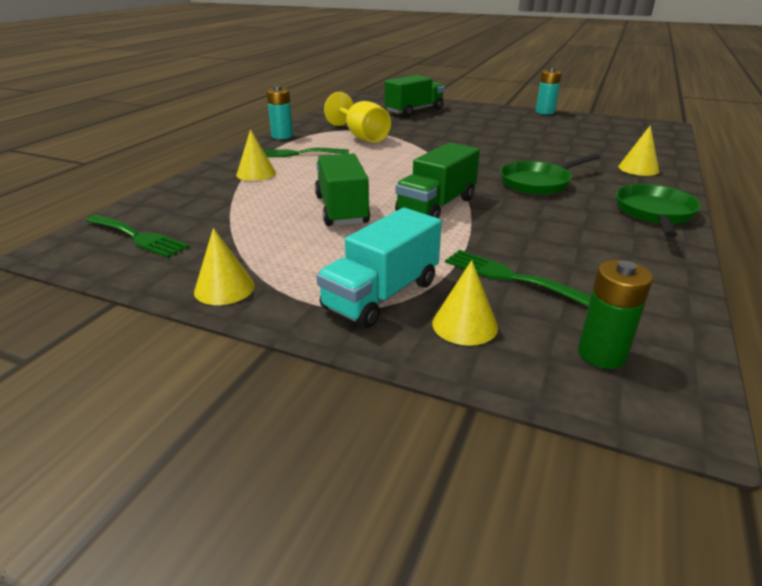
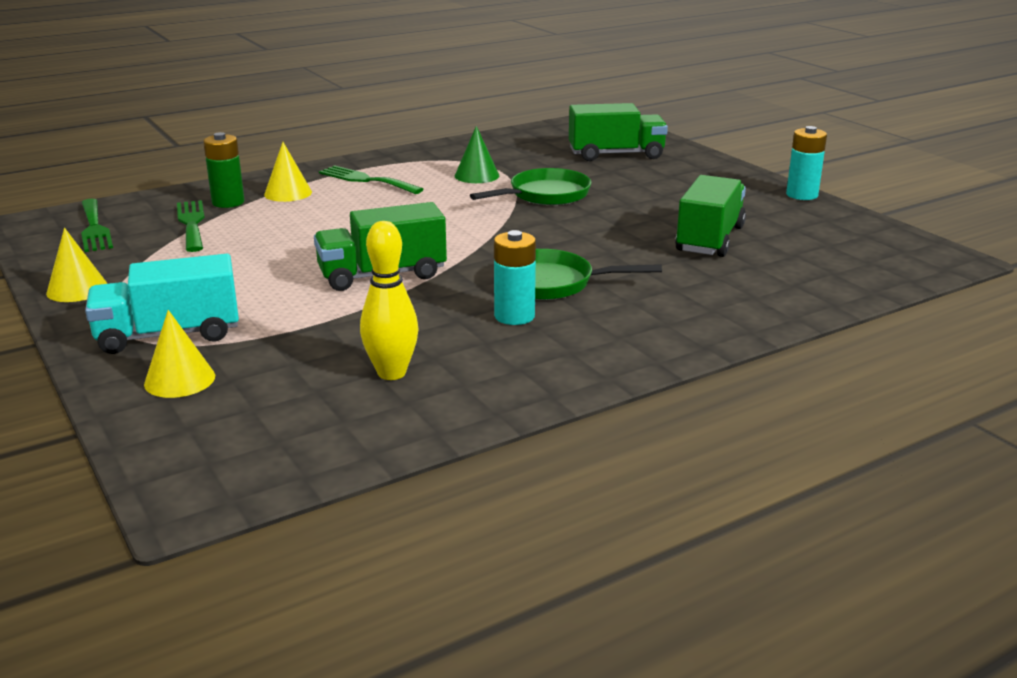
camera: 35 degrees right, 5 degrees down
turquoise battery [266,86,293,139] -> turquoise battery moved to [494,230,536,325]
green truck [315,154,370,226] -> green truck moved to [675,175,746,257]
yellow goblet [324,92,391,143] -> green cone [455,126,499,183]
green fork [445,250,591,307] -> green fork moved to [177,200,205,252]
green battery [578,260,653,369] -> green battery moved to [203,132,245,208]
green pan [616,184,701,237] -> green pan moved to [470,168,591,205]
yellow cone [618,125,659,176] -> none
none -> yellow bowling pin [360,221,418,380]

